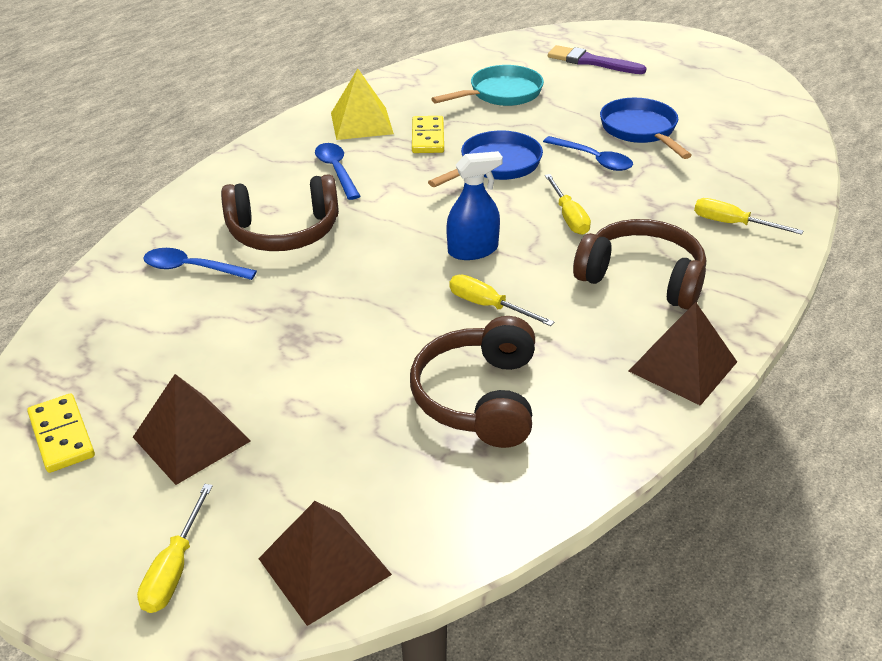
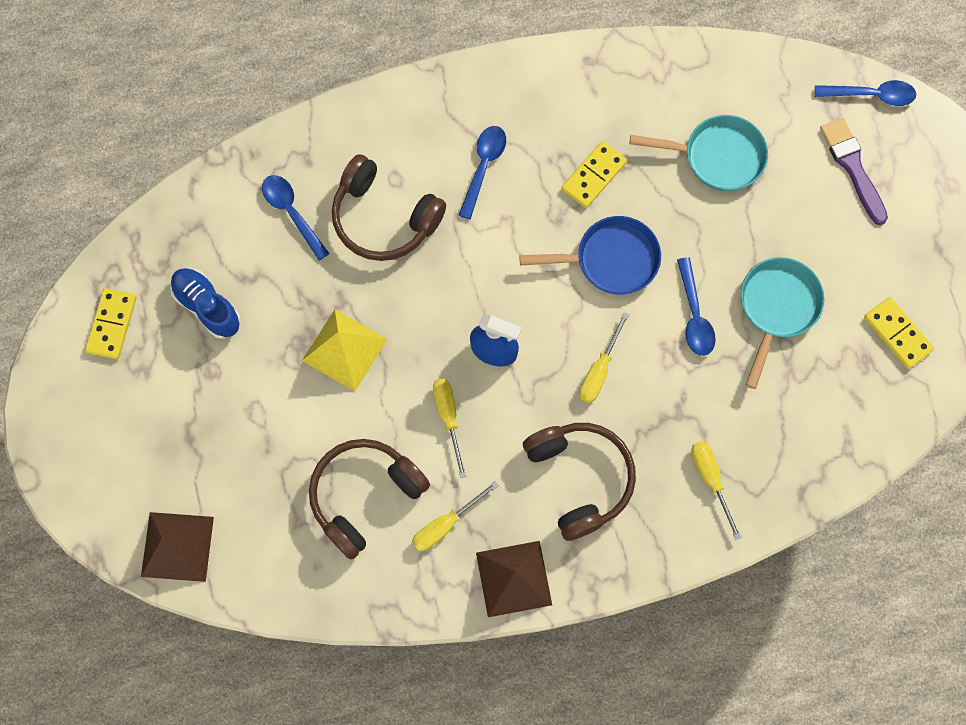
camera: 40 degrees right, 35 degrees up
brown pyramid [133,374,251,485] -> none
yellow screwdriver [137,484,213,613] -> yellow screwdriver moved to [412,481,499,551]
yellow pyramid [331,69,394,140] -> yellow pyramid moved to [302,310,388,391]
blue pan [600,98,692,159] -> turquoise pan [741,257,824,389]
none -> blue shoe [170,268,241,339]
none -> blue spoon [815,80,916,106]
none -> yellow domino [864,297,934,369]

